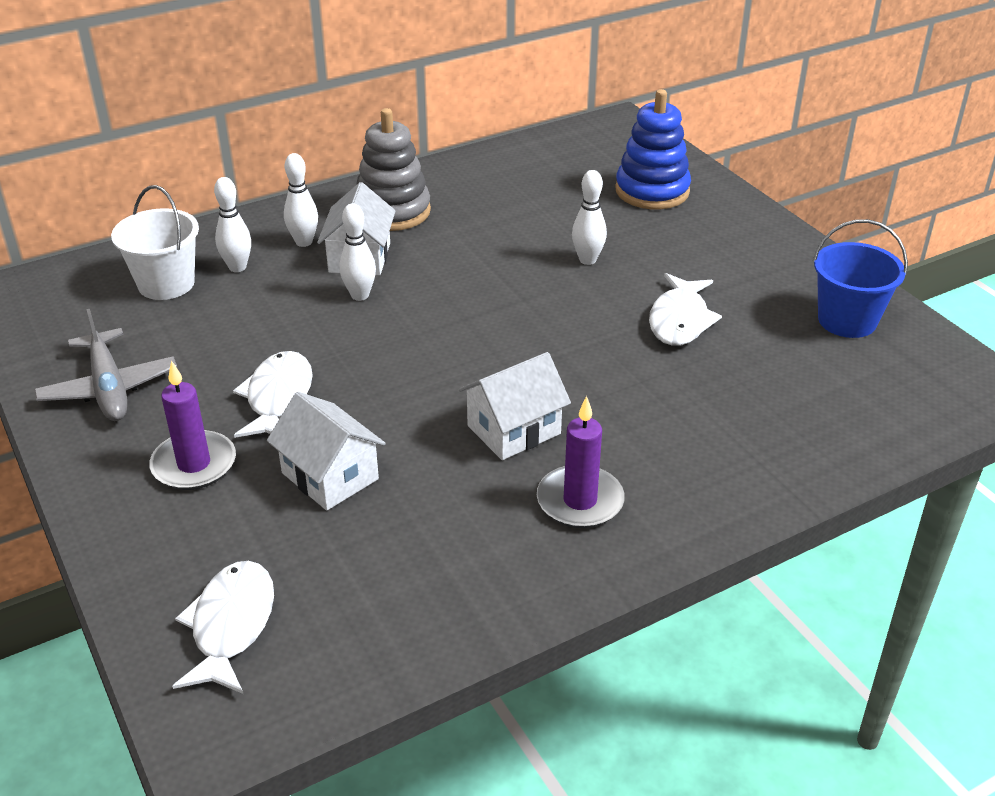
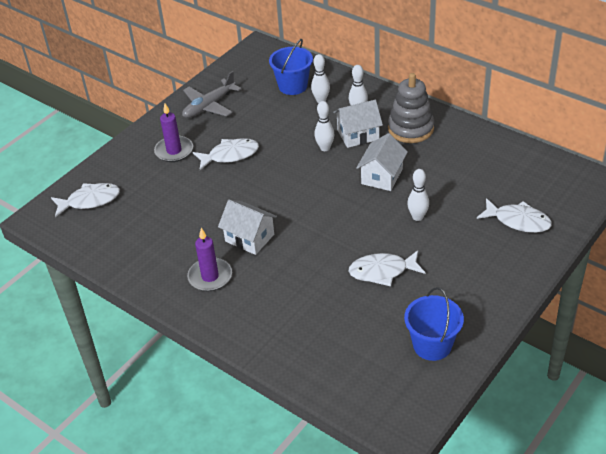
camera: 70 degrees right, 5 degrees up
white bucket [111,185,199,300] -> blue bucket [269,39,313,95]
white house [267,392,386,511] -> white house moved to [356,133,408,191]
blue stacking toy [615,89,691,209] -> white fish [477,198,552,233]

